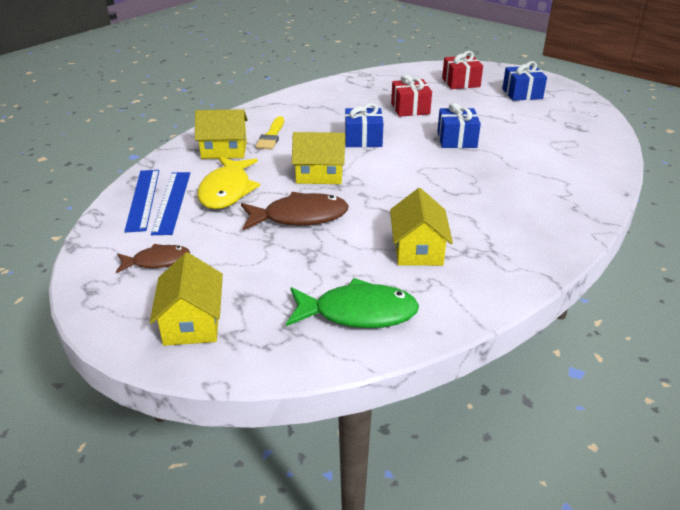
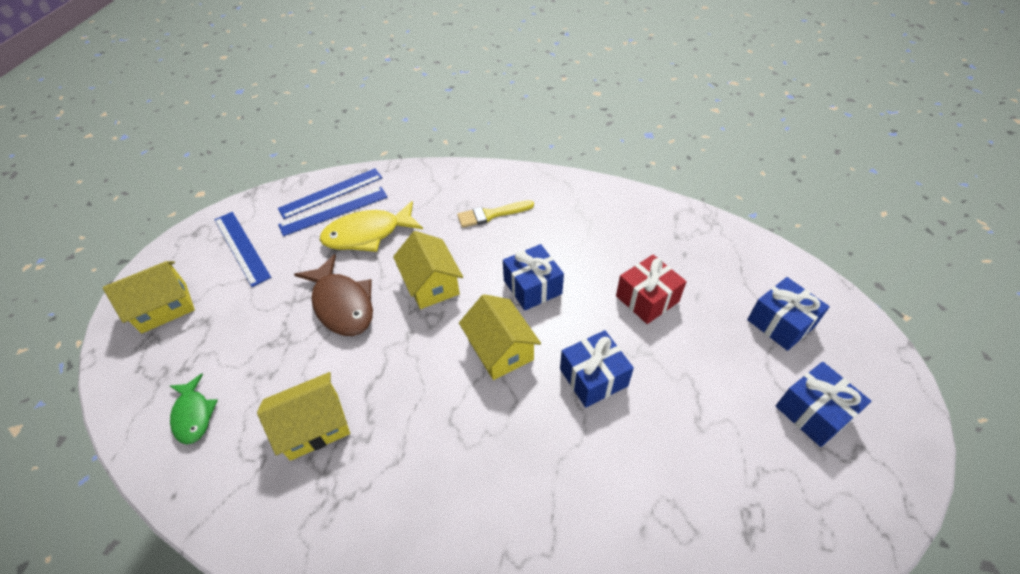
camera: 65 degrees right, 15 degrees up
brown fish [116,244,190,273] -> blue ruler [214,212,271,287]
yellow house [195,109,248,159] -> yellow house moved to [459,294,541,380]
green fish [286,278,419,328] -> green fish [170,374,218,444], size x0.61
red gift [442,51,483,89] -> blue gift [747,277,830,351]

